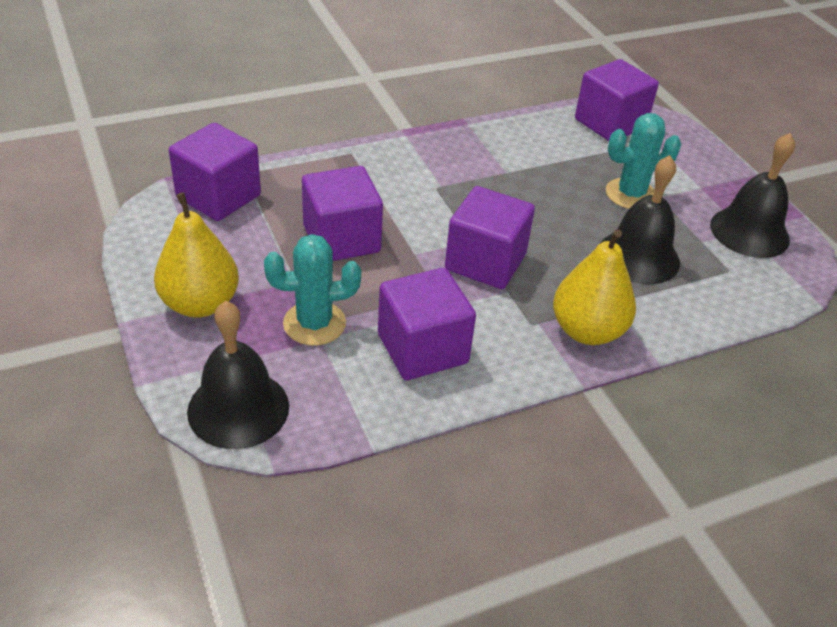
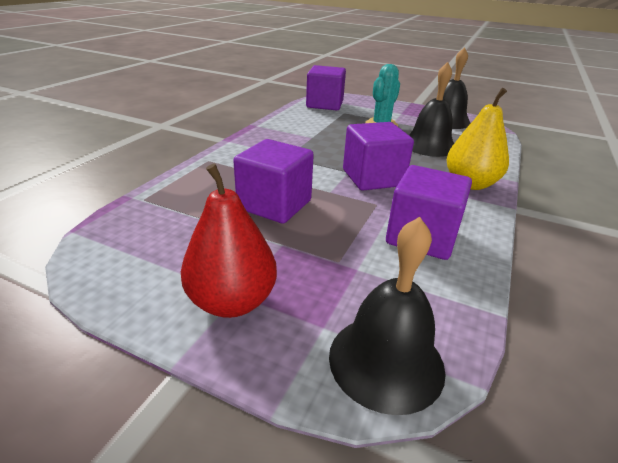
camera: 40 degrees left, 10 degrees down
yellow pear [154,192,239,318] -> red pear [181,163,277,318]
purple cube [169,123,261,221] -> none
turquoise cactus [264,234,361,346] -> none

